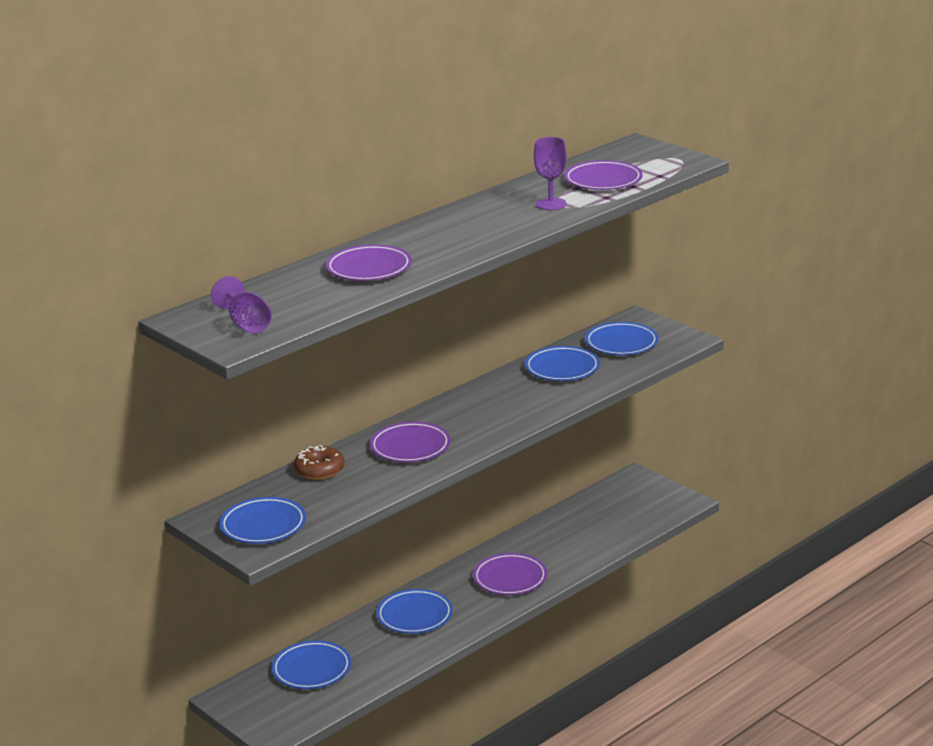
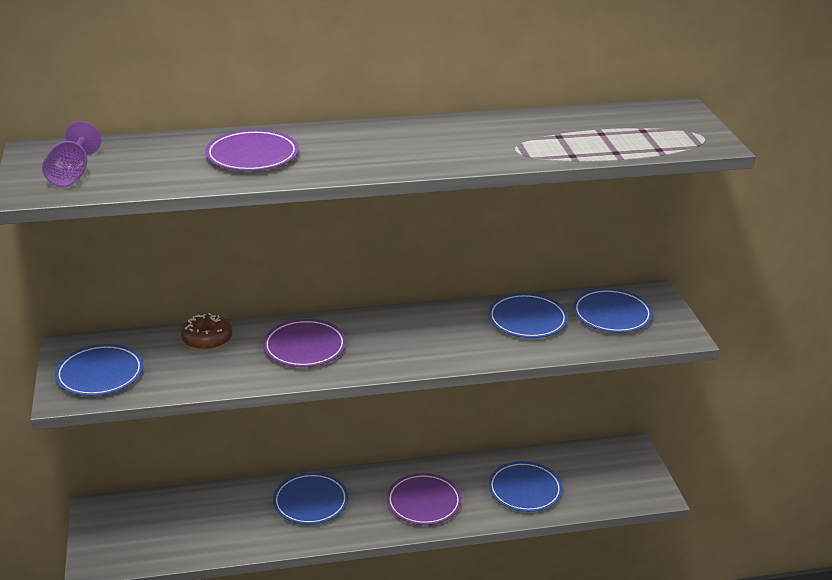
camera: 30 degrees right, 5 degrees up
blue plate [272,641,351,689] -> blue plate moved to [489,461,563,512]
purple goblet [534,137,567,210] -> none
purple plate [564,160,643,190] -> none

